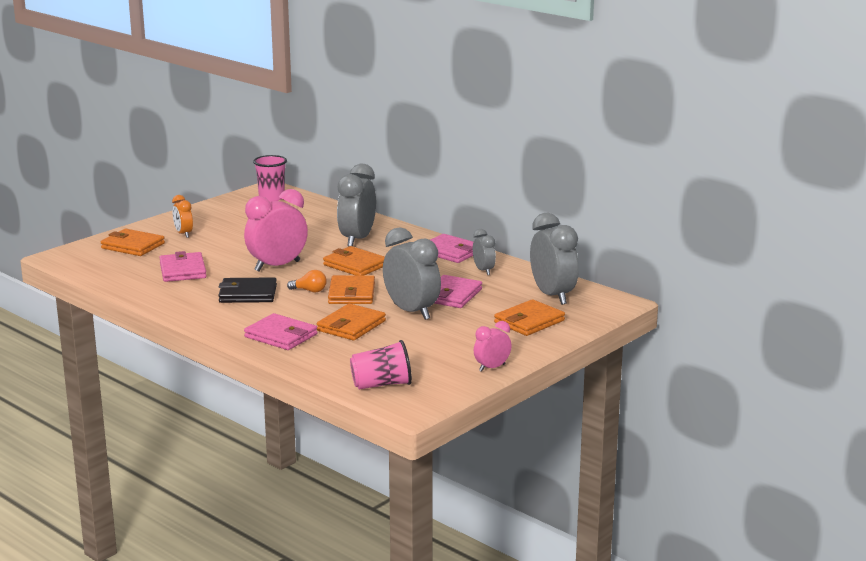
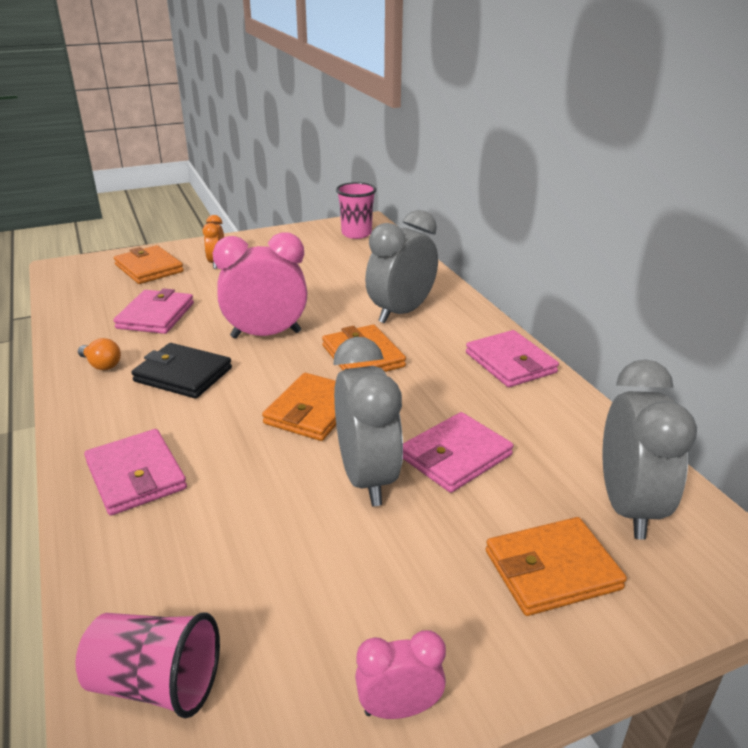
camera: 25 degrees right, 10 degrees up
orange light bulb [287,270,327,293] -> orange light bulb moved to [78,338,121,370]
orange wallet [317,303,386,340] -> none
grey clock [473,229,496,275] -> none

